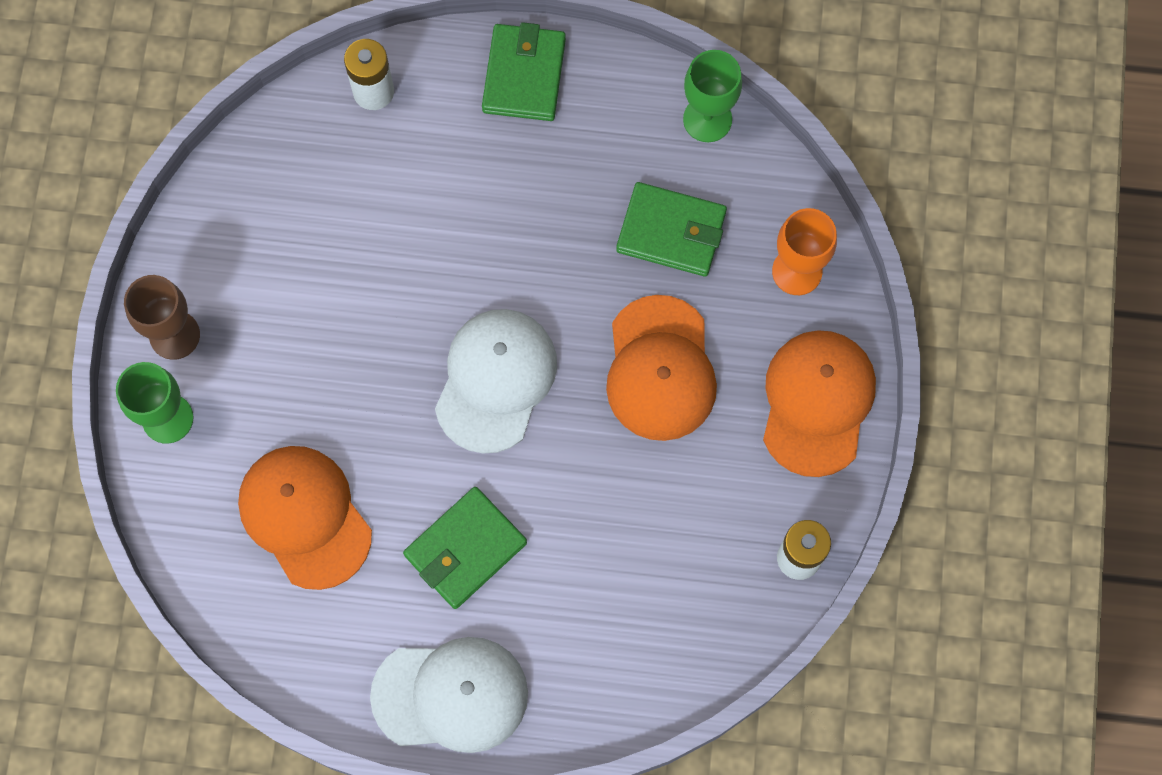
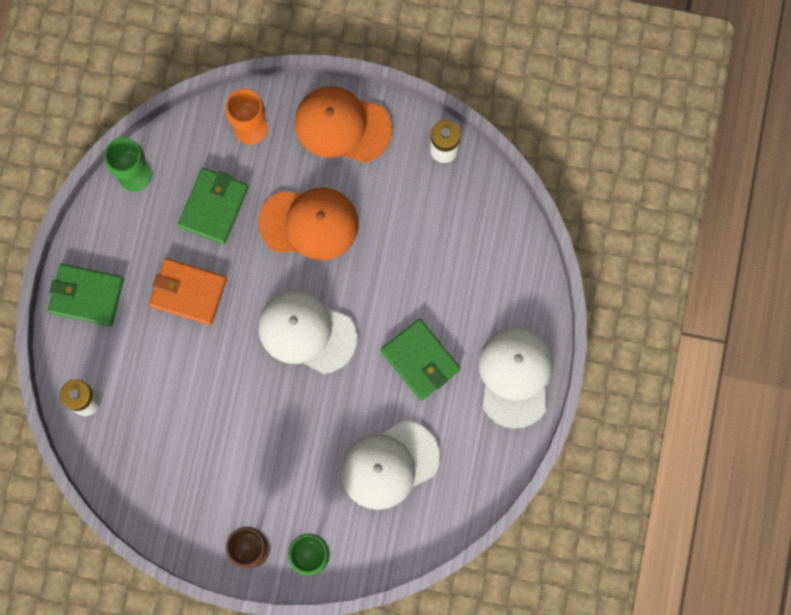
camera: 85 degrees left, 5 degrees up
orange cap [238,446,372,590] -> white cap [340,421,440,510]
none -> orange wallet [149,258,227,325]

